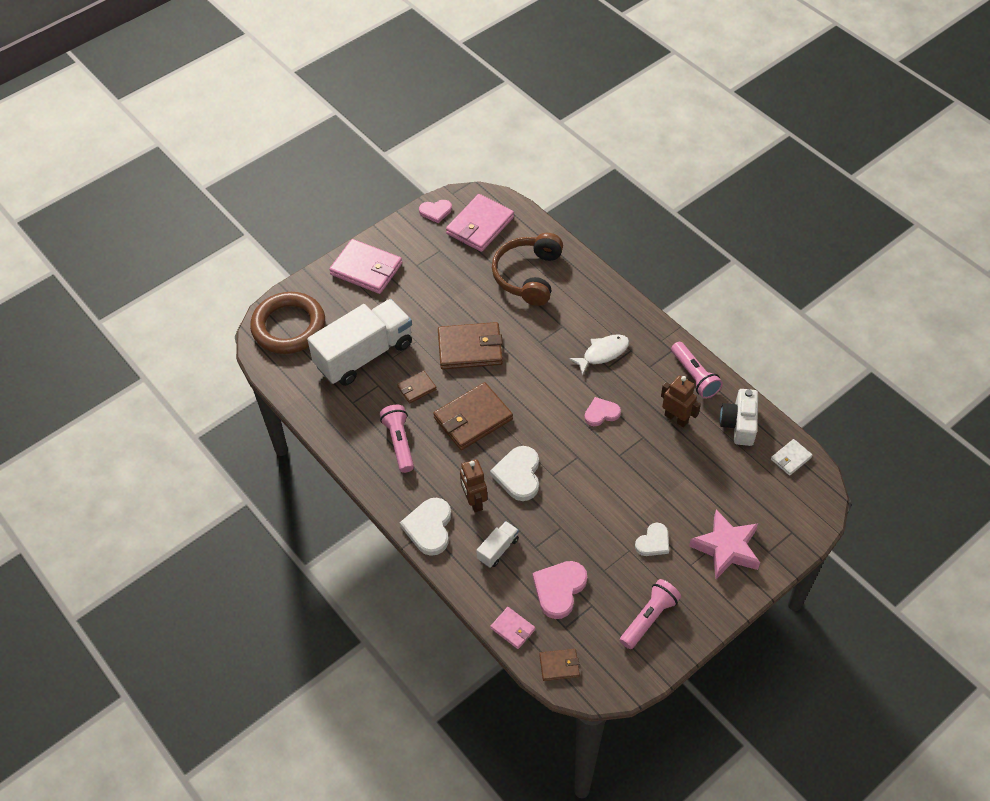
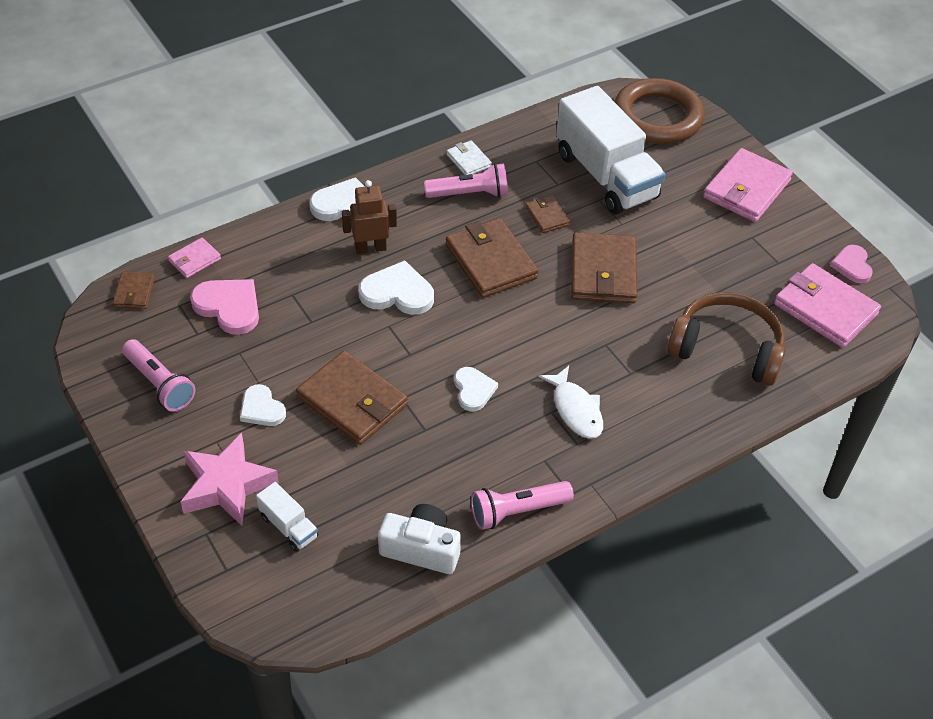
camera: 95 degrees right, 5 degrees down
white truck [476,521,519,568] -> white truck moved to [256,482,318,552]
pink heart [584,397,621,426] -> white heart [454,367,498,411]
brown robot [661,375,701,428] -> none
white wallet [771,439,813,476] -> white wallet moved to [446,140,492,175]
none -> brown wallet [296,351,408,445]

